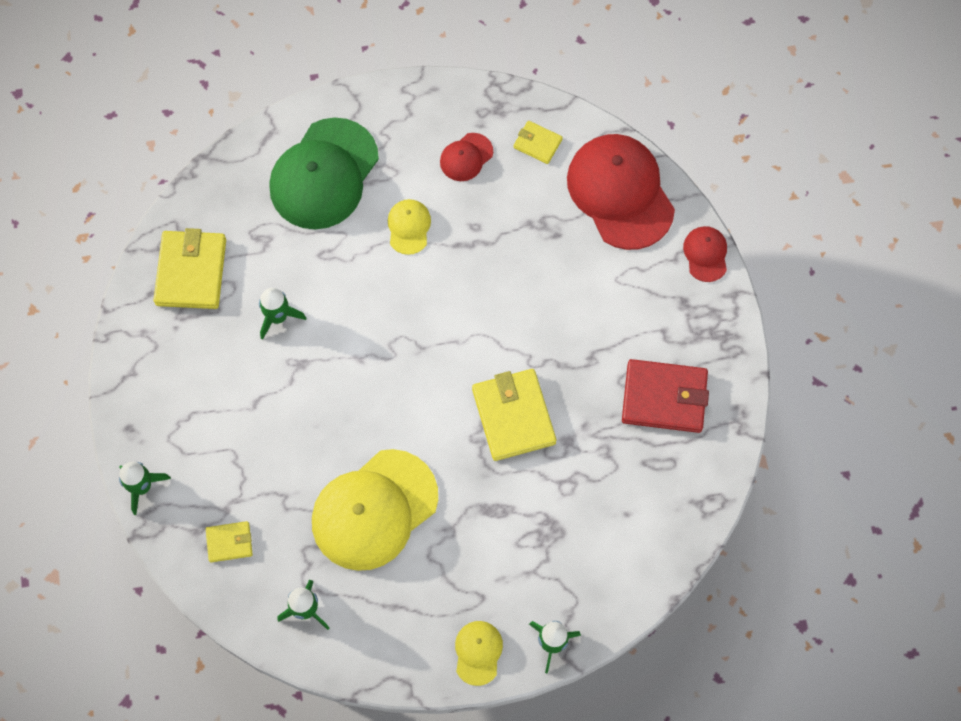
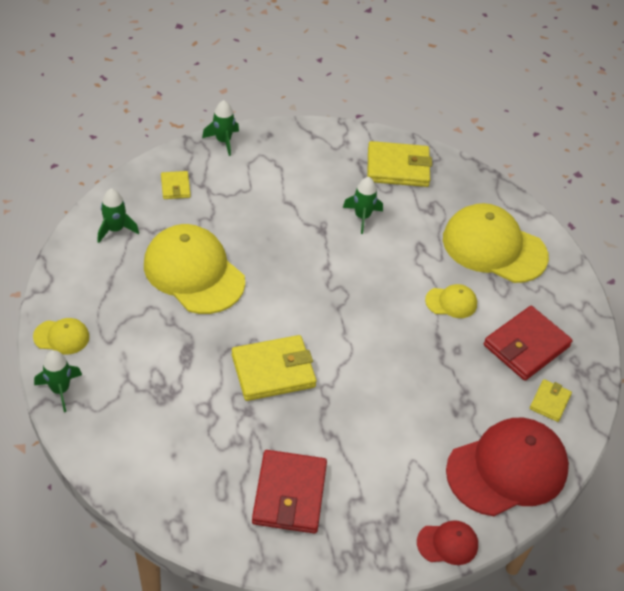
camera: 85 degrees right, 20 degrees down
green cap [269,118,379,229] -> yellow cap [443,203,549,283]
red cap [440,133,493,181] -> red wallet [484,306,573,381]

